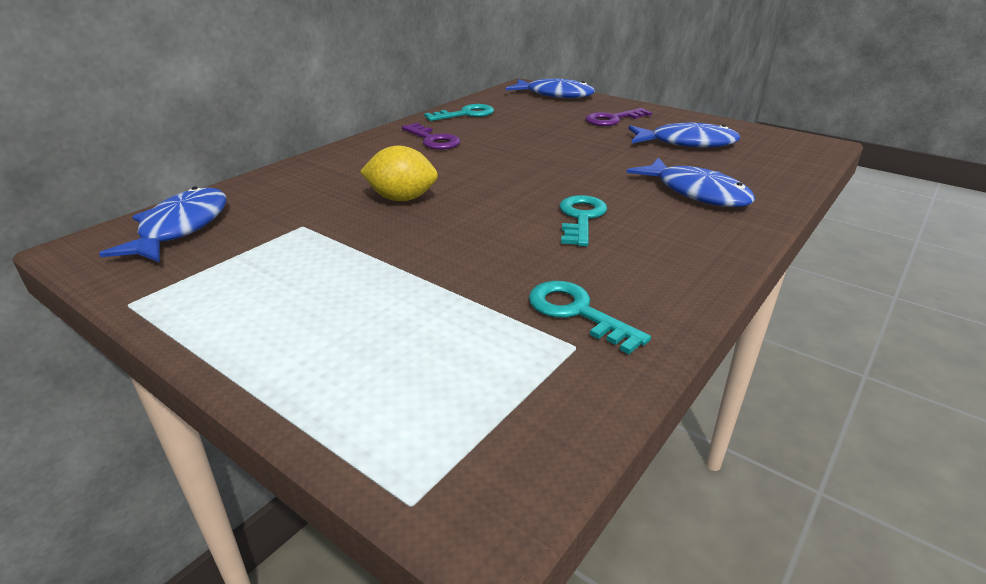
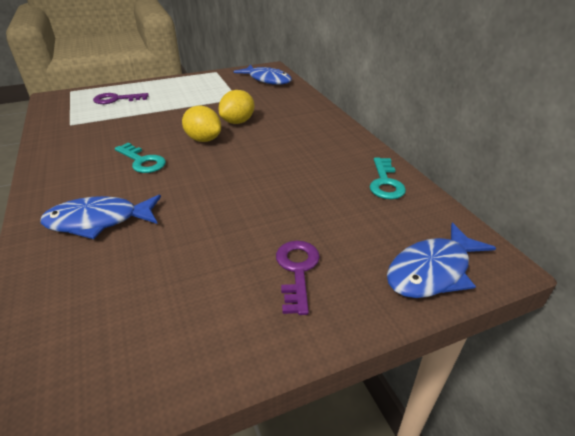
camera: 120 degrees right, 5 degrees up
purple key [402,123,460,150] -> purple key moved to [93,93,148,104]
turquoise key [529,281,651,354] -> none
blue fish [628,123,740,147] -> none
none -> yellow lemon [182,105,221,142]

